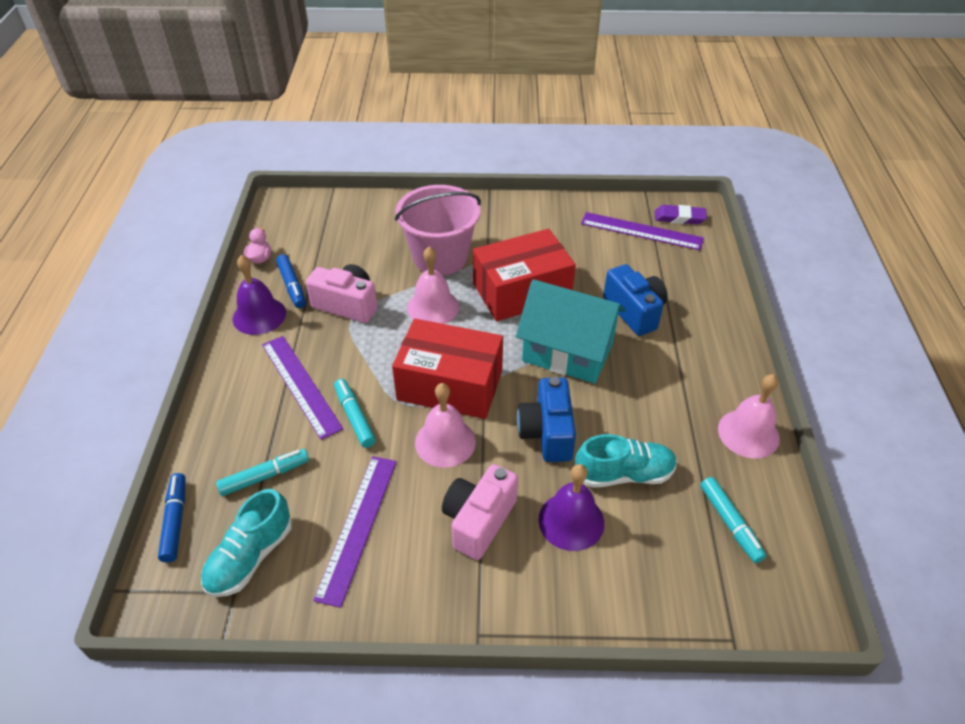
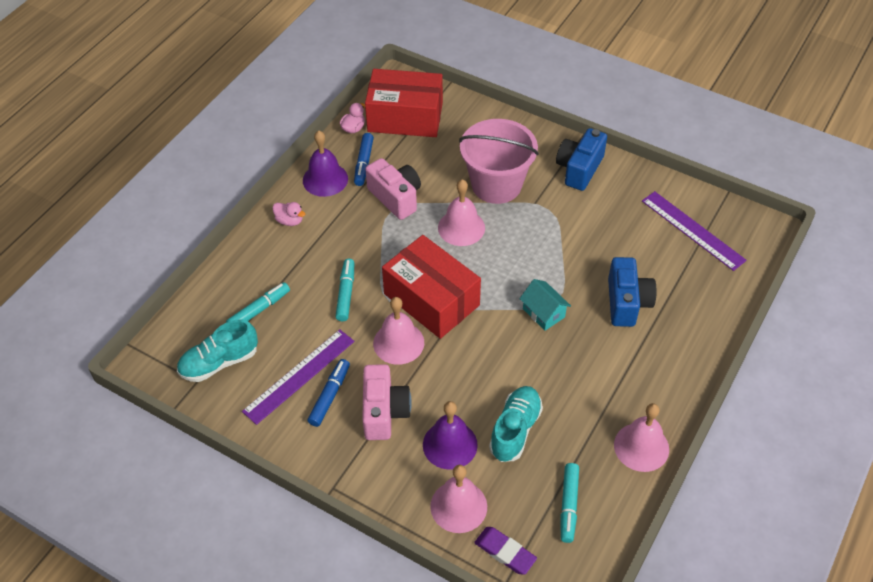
camera: 30 degrees right, 5 degrees up
blue marker [158,473,186,563] -> blue marker moved to [307,359,350,427]
turquoise marker [216,449,309,496] -> turquoise marker turned 45 degrees counterclockwise [226,282,290,322]
purple ruler [262,336,343,440] -> none
pink camera [442,464,518,560] -> pink camera turned 120 degrees clockwise [362,364,412,440]
red box [473,229,576,321] -> red box moved to [365,69,443,137]
turquoise house [516,279,626,384] -> turquoise house [519,279,571,331], size x0.49
blue camera [517,377,576,462] -> blue camera moved to [556,128,607,191]
turquoise shoe [575,434,677,488] -> turquoise shoe turned 90 degrees counterclockwise [489,386,543,462]
purple eraser [655,205,707,224] -> purple eraser moved to [474,527,537,575]
none -> pink duck [273,202,305,226]
none -> pink bell [430,465,487,533]

